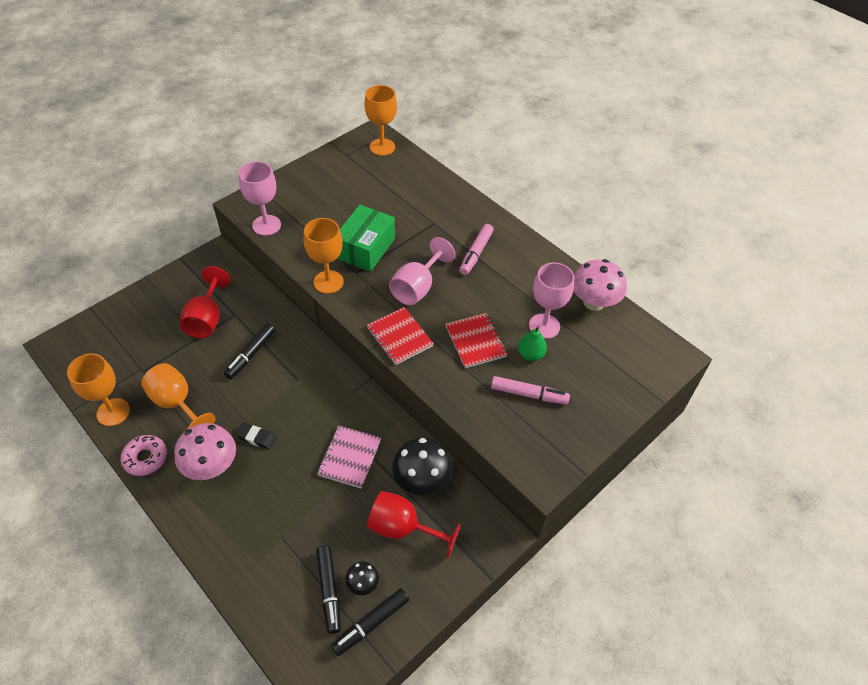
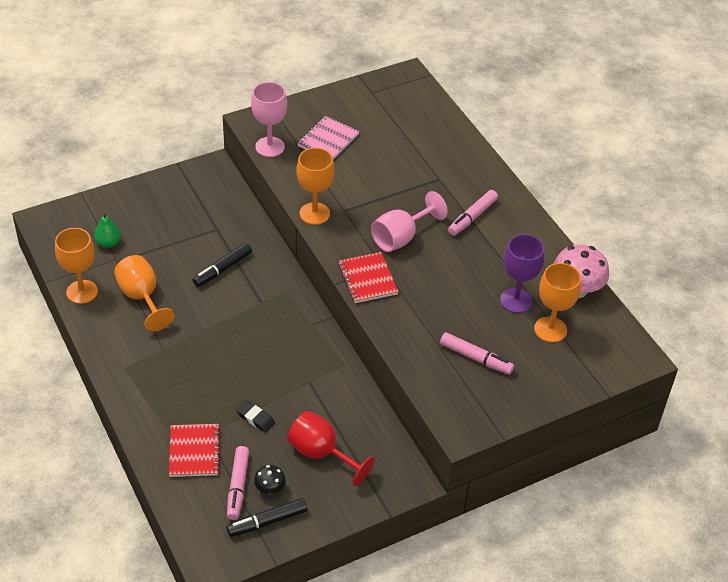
camera: 15 degrees right, 5 degrees down
pink donut [121,435,167,476] -> none
pink mushroom [174,423,236,480] -> none
red goblet [179,266,231,338] -> none
black eraser [236,423,276,449] -> black eraser moved to [236,401,275,433]
black marker [316,545,341,634] -> pink marker [227,446,249,520]
pink notebook [317,425,381,488] -> pink notebook moved to [297,116,359,160]
green box [337,205,395,272] -> none
orange goblet [364,85,397,156] -> orange goblet moved to [534,263,581,342]
black mushroom [392,437,453,495] -> none
red notebook [446,313,508,368] -> red notebook moved to [169,424,220,477]
green pear [518,326,547,361] -> green pear moved to [94,212,121,248]
pink goblet [529,262,574,339] -> purple goblet [500,234,545,313]

